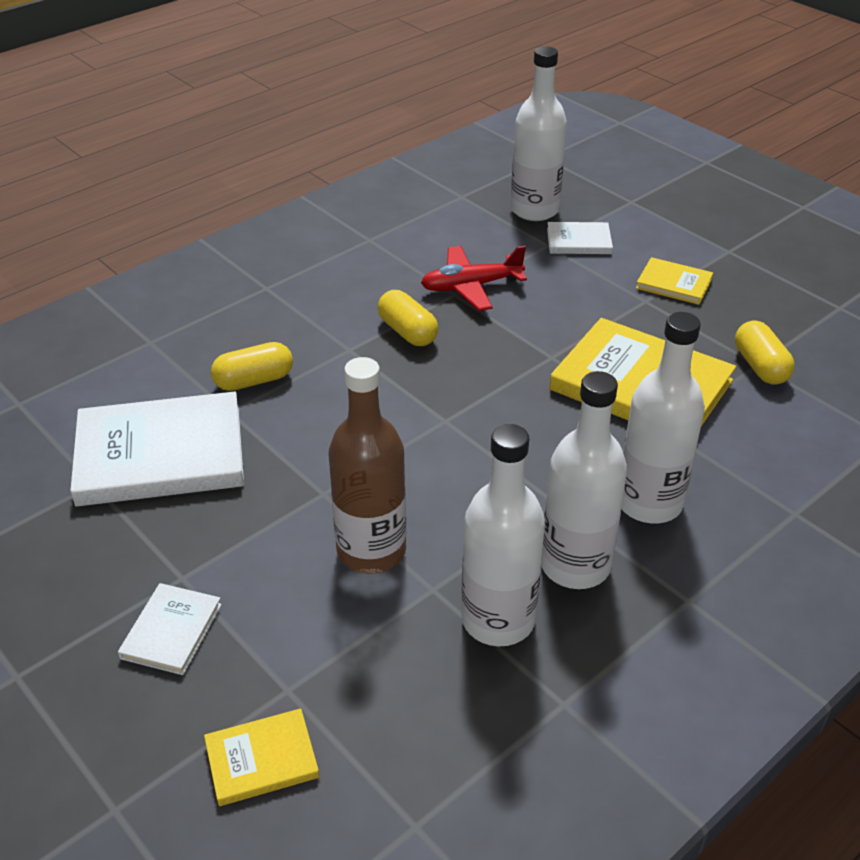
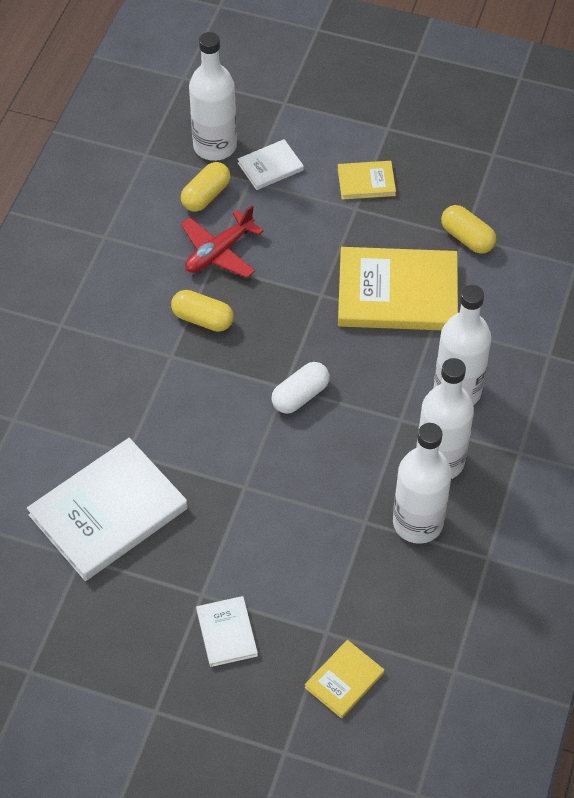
camera: 30 degrees left, 15 degrees up
yellow capsule [211,342,293,391] -> yellow capsule moved to [181,162,231,212]
brown bottle [329,357,406,574] -> none
none -> white capsule [271,362,330,414]

